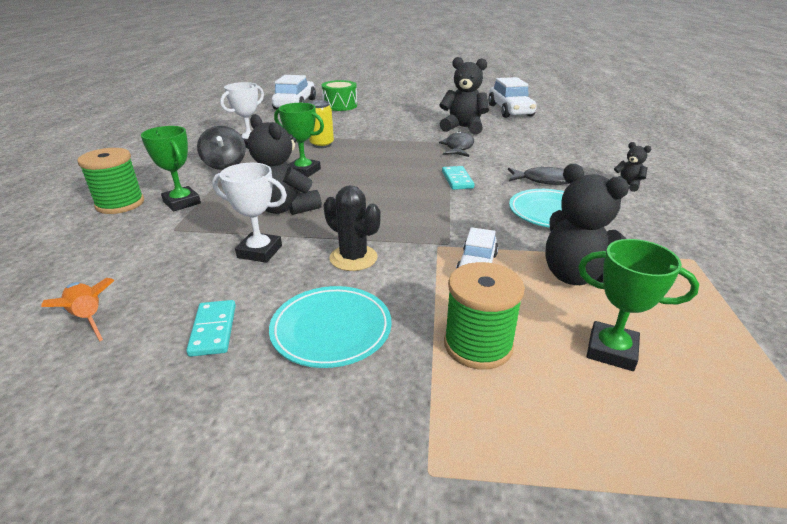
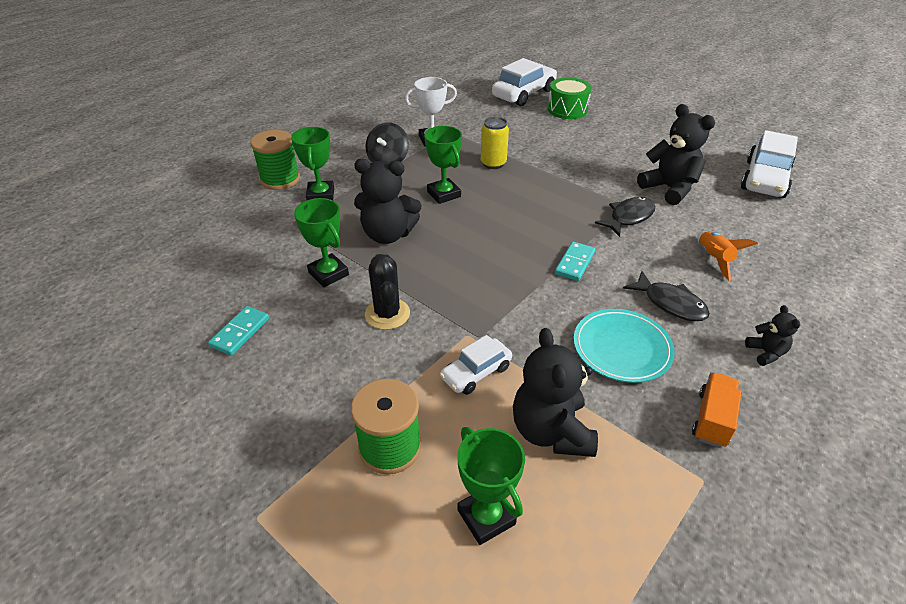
camera: 35 degrees right, 10 degrees up
orange rocket [41,278,115,341] -> orange rocket moved to [697,231,758,281]
white trophy [212,163,287,263] -> green trophy [294,198,349,287]
black teddy bear [248,114,322,215] -> black teddy bear turned 75 degrees counterclockwise [354,159,421,244]
turquoise plate [269,286,392,368] -> none
none -> orange truck [692,372,742,448]

